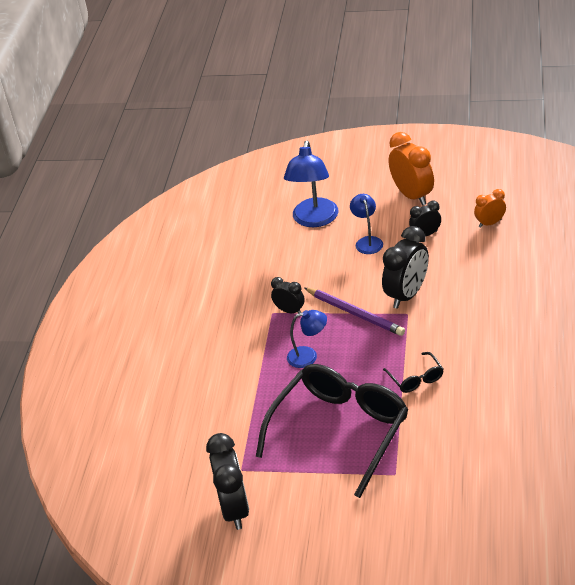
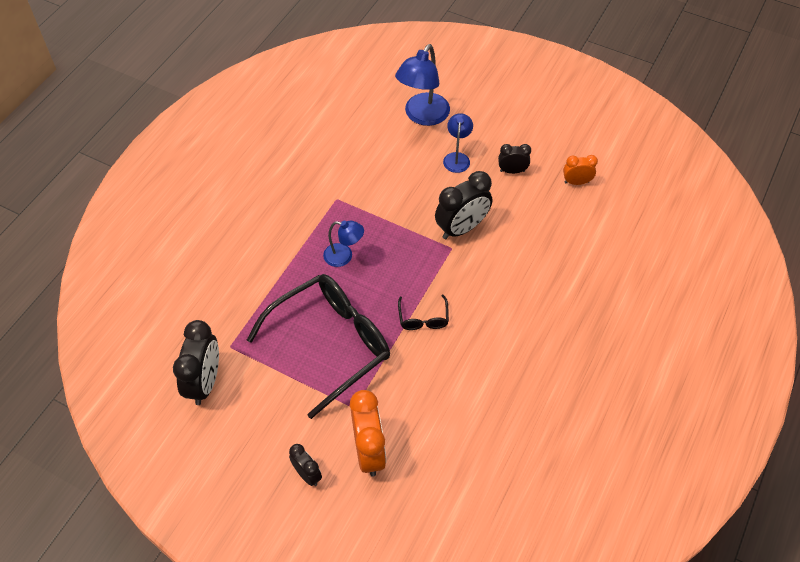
camera: 15 degrees right, 15 degrees up
black clock [271,277,305,313] -> black clock moved to [289,444,322,486]
purple pencil [304,288,405,336] -> none
orange clock [389,132,434,206] -> orange clock moved to [350,390,386,477]

